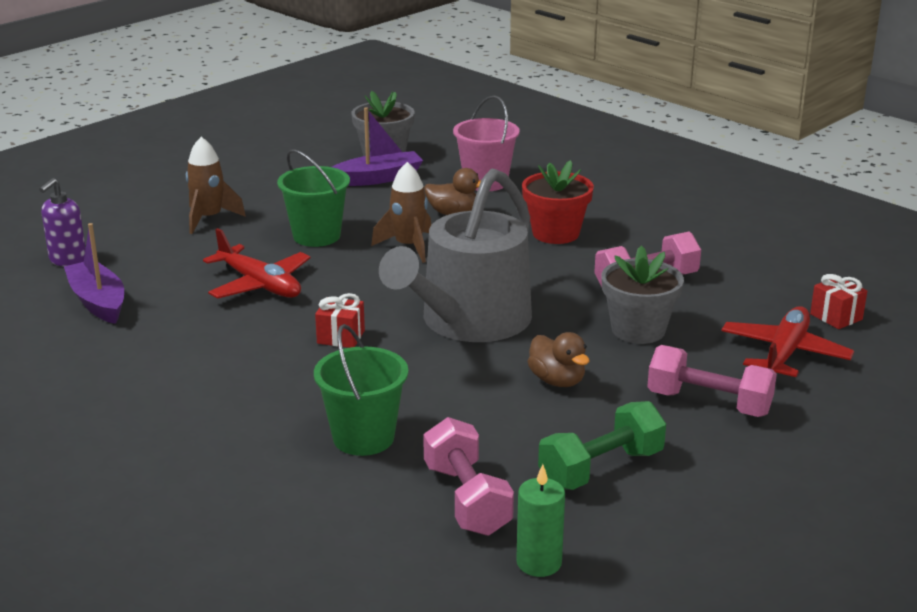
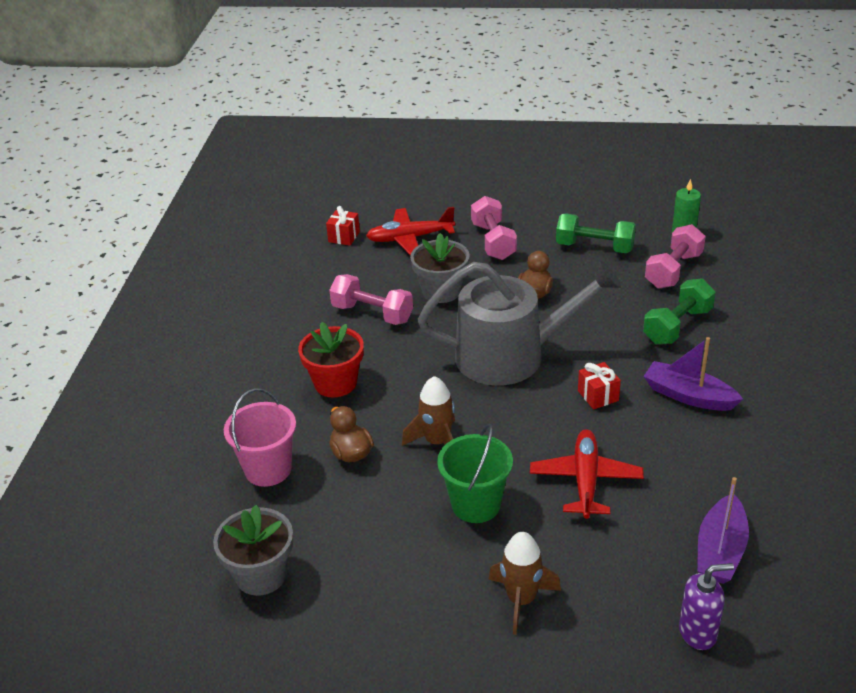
camera: 125 degrees left, 10 degrees up
green bucket [314,324,408,456] -> green dumbbell [643,278,716,344]
purple boat [332,107,423,186] -> purple boat moved to [644,337,743,411]

